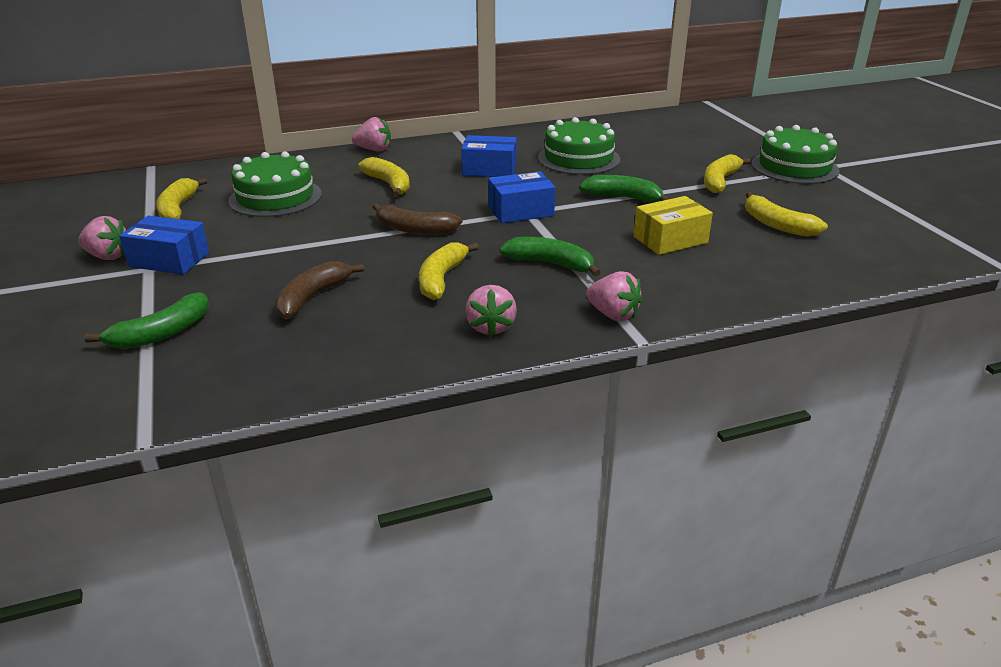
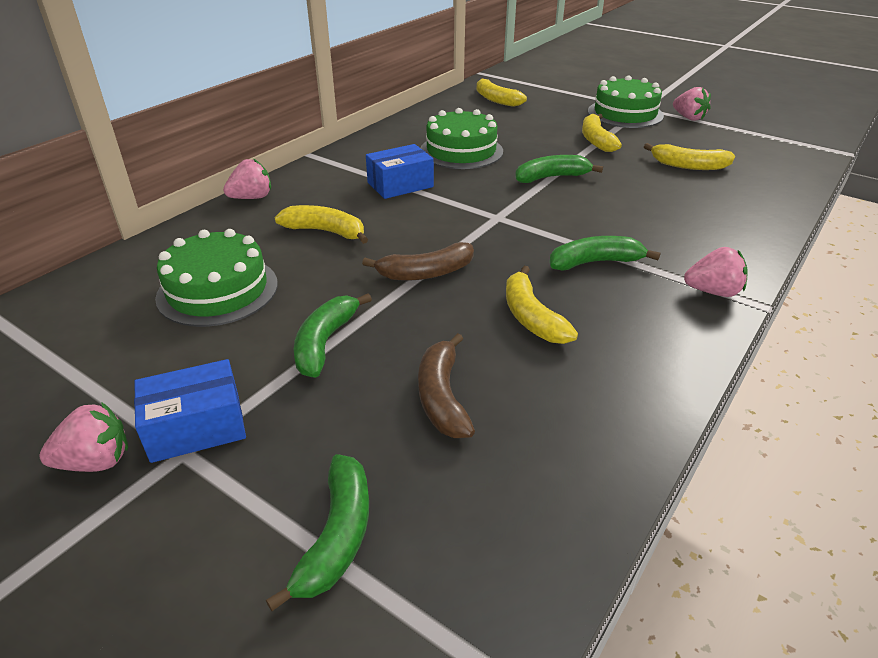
camera: 35 degrees left, 5 degrees up
yellow banana [156,178,207,219] -> yellow banana moved to [477,78,527,107]
pink strawberry [465,285,517,337] -> pink strawberry moved to [673,87,711,121]
blue box [488,171,555,223] -> none
yellow box [634,196,713,255] -> none
none -> green banana [294,293,372,378]

